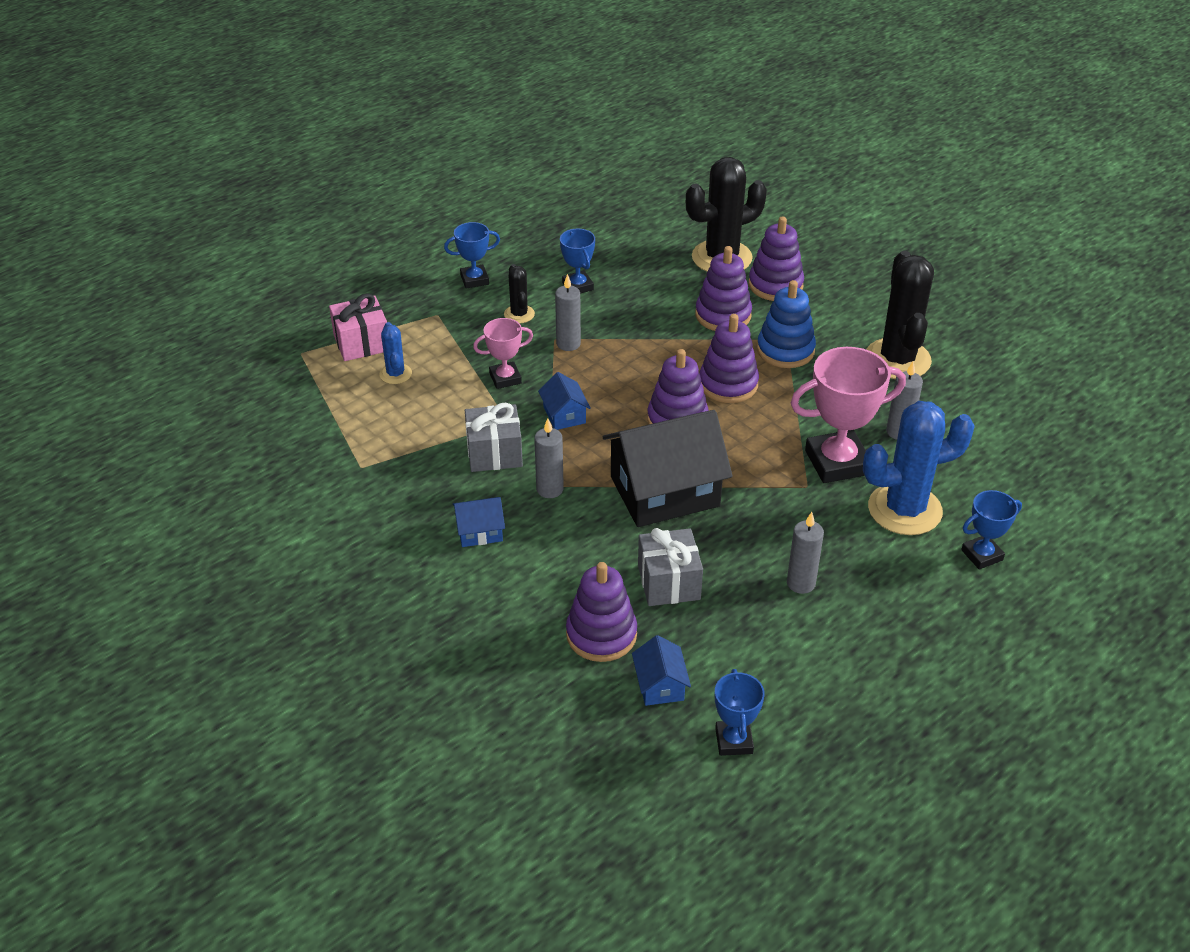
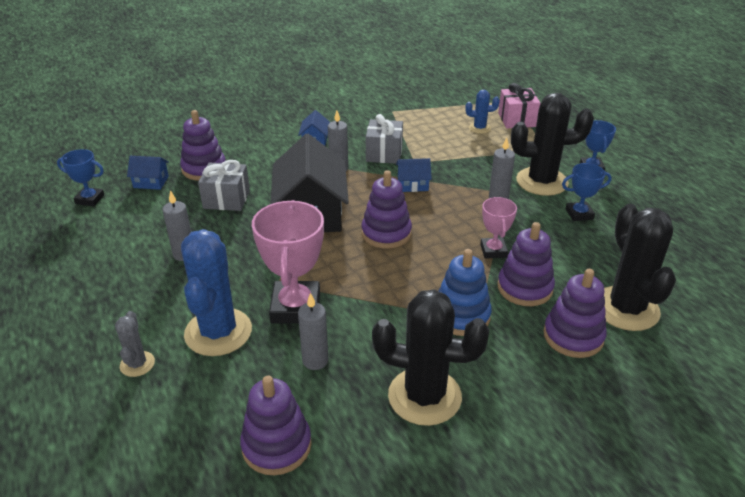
camera: 105 degrees right, 5 degrees down
pink trophy [473,318,533,389] -> pink trophy moved to [480,197,517,259]
black cactus [504,264,535,323] -> black cactus [511,93,594,196], size x2.06
purple stacking toy [700,314,759,403] -> purple stacking toy moved to [240,376,312,475]
blue trophy [961,490,1022,570] -> grey cactus [115,311,155,377]

